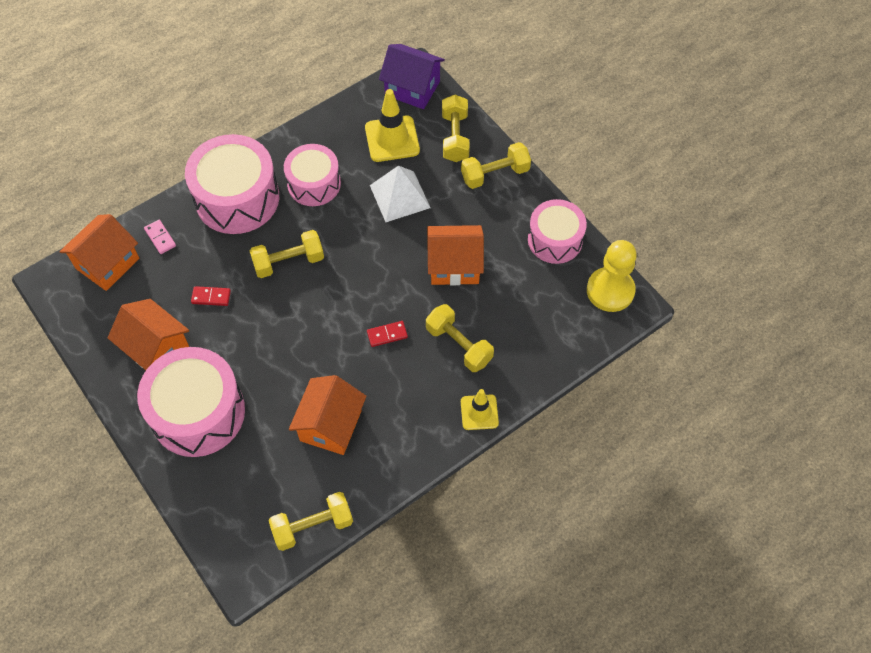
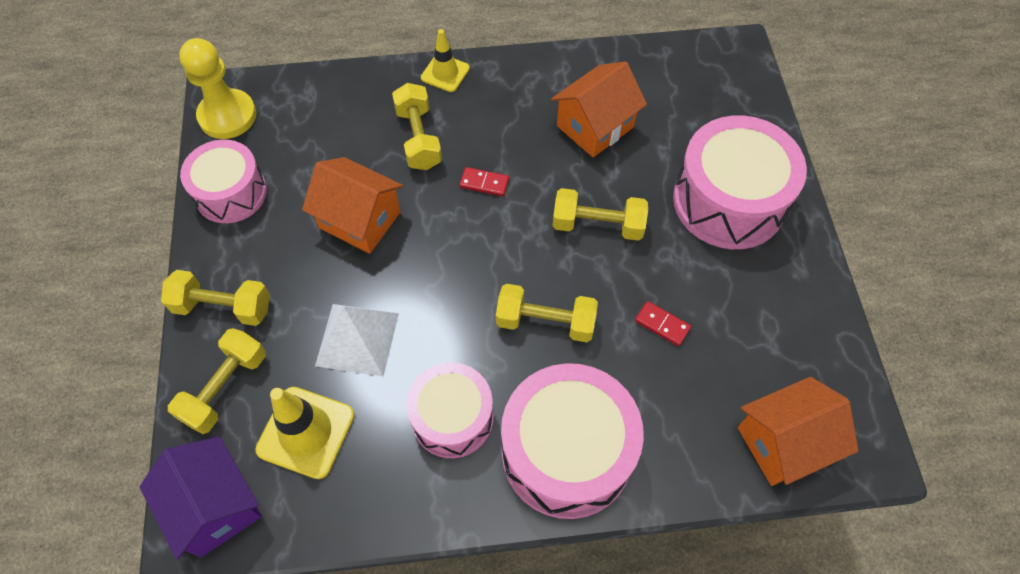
camera: 150 degrees left, 0 degrees up
orange house [108,299,189,370] -> none
pink domino [144,220,176,254] -> none
yellow dumbbell [268,492,353,551] -> yellow dumbbell moved to [553,188,648,241]

